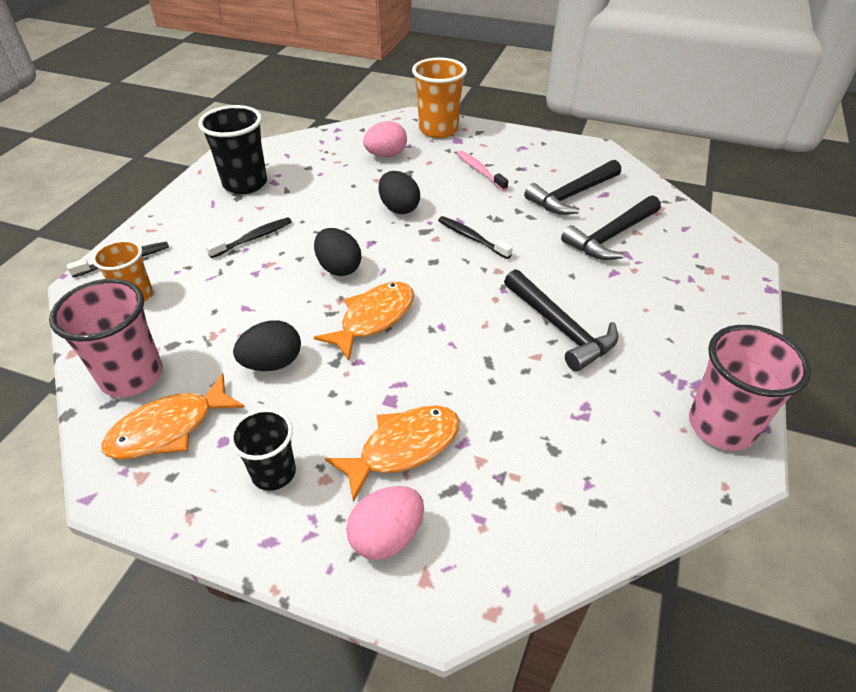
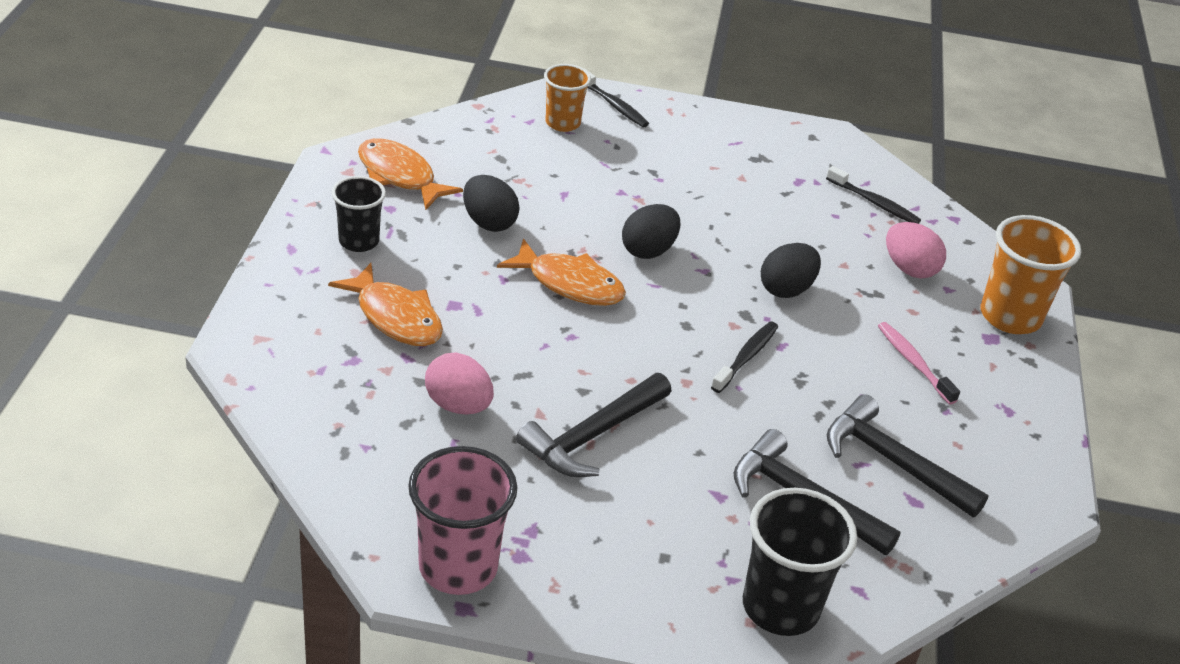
camera: 75 degrees right, 5 degrees down
pink cup [49,279,163,397] -> none
black cup [198,105,267,194] -> black cup moved to [743,488,857,636]
black toothbrush [206,217,292,258] -> black toothbrush moved to [826,166,921,224]
pink egg [346,486,424,560] -> pink egg moved to [425,353,494,415]
pink toothbrush [457,151,508,191] -> pink toothbrush turned 75 degrees counterclockwise [878,322,960,405]

